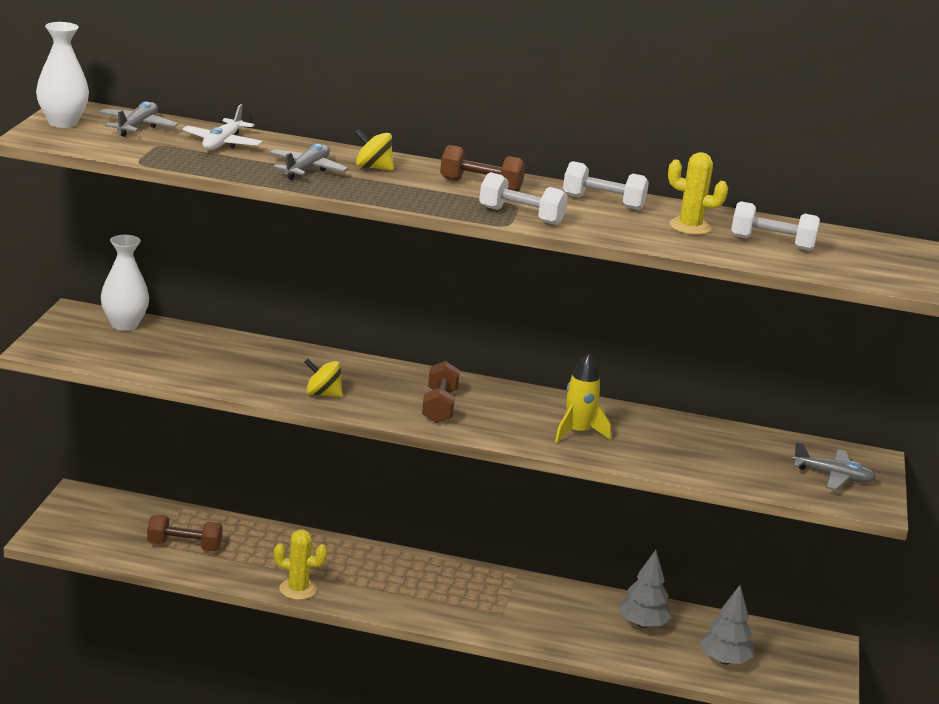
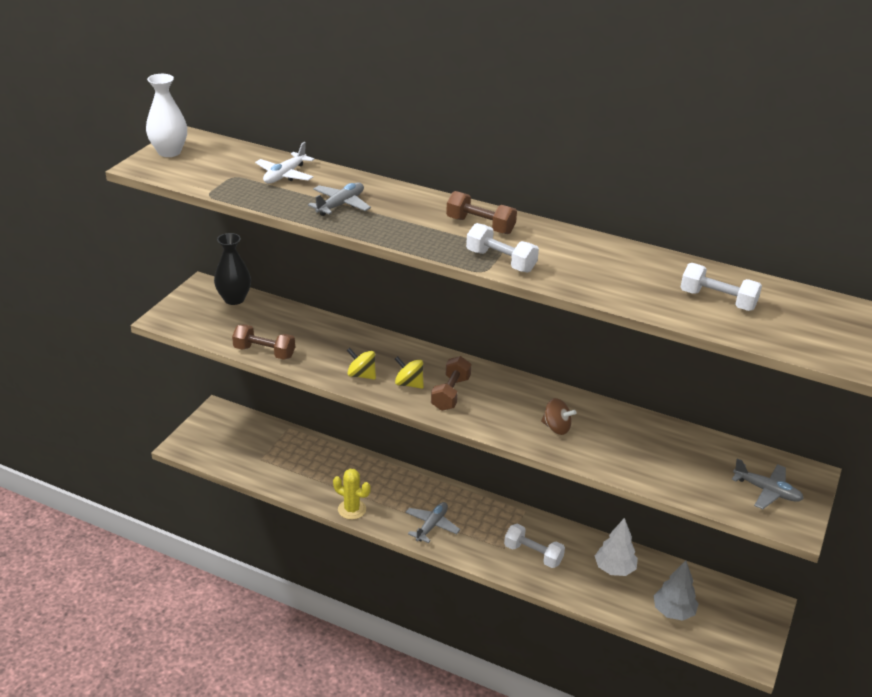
camera: 15 degrees right, 10 degrees up
grey plane [99,101,178,137] -> grey plane moved to [405,502,460,543]
white vase [101,235,149,331] -> black vase [214,233,251,305]
brown dumbbell [147,515,223,552] -> brown dumbbell moved to [232,324,295,360]
yellow spinning top [354,130,394,171] -> yellow spinning top moved to [395,356,424,389]
yellow rocket [555,353,611,443] -> brown spinning top [541,398,576,435]
white dumbbell [563,161,649,210] -> white dumbbell moved to [504,524,565,568]
grey tree [618,550,671,628] -> white tree [595,518,638,576]
yellow cactus [668,152,728,235] -> none

